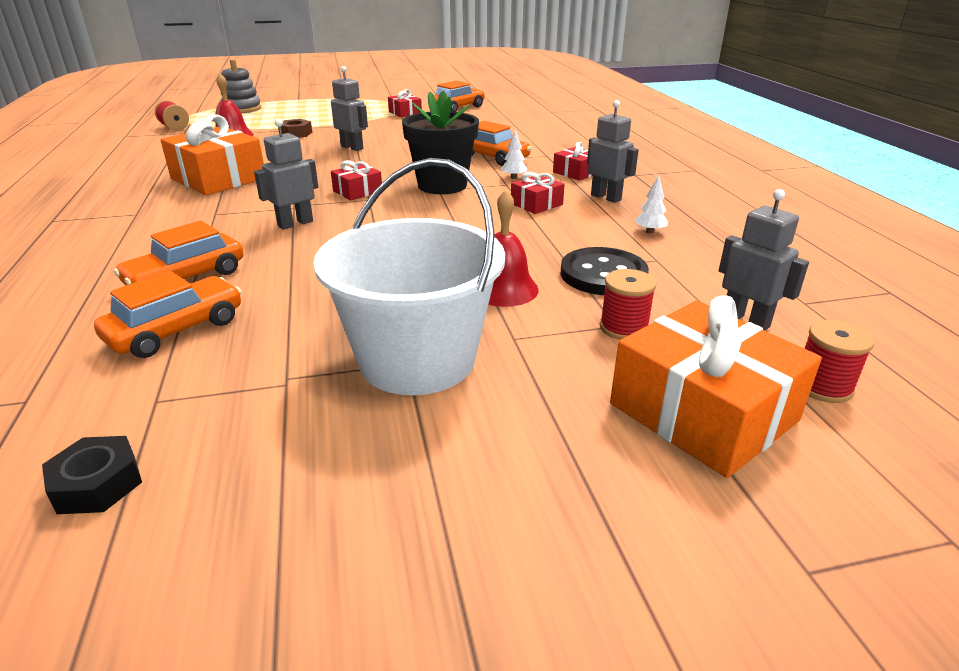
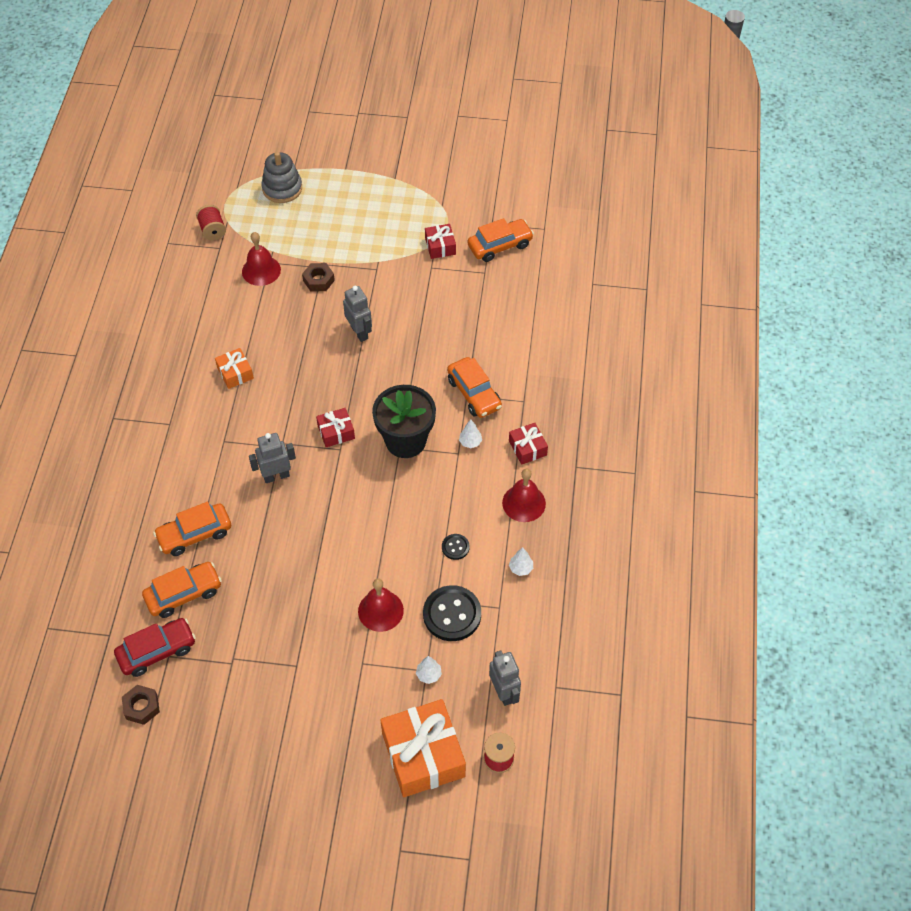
camera: 20 degrees right, 25 degrees up
black nut [42,436,142,514] -> brown nut [122,685,160,725]
orange gift [160,114,264,195] -> orange gift [215,348,254,389], size x0.50
white bucket [313,158,505,395] -> none
red gift [511,172,565,214] -> none
grey robot [587,100,639,203] -> red bell [502,469,546,522]
red spool [600,269,657,340] -> white tree [416,656,442,684]
none -> red car [114,618,196,677]
none -> black button [442,534,469,560]

